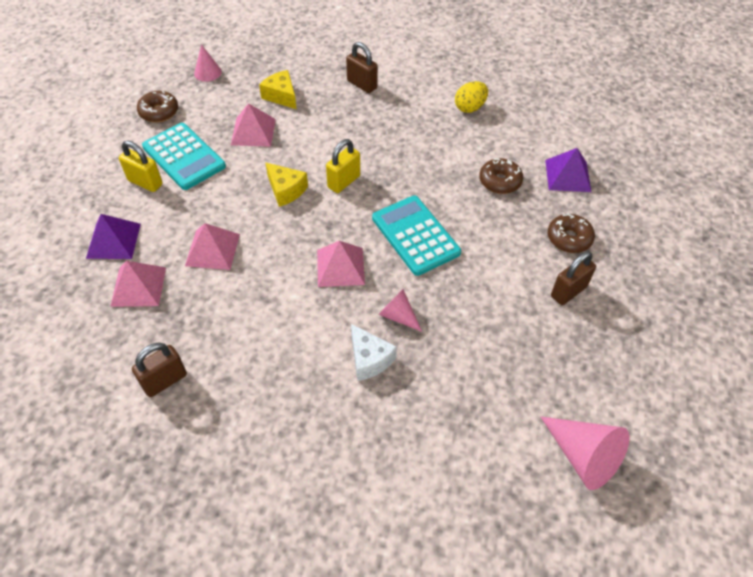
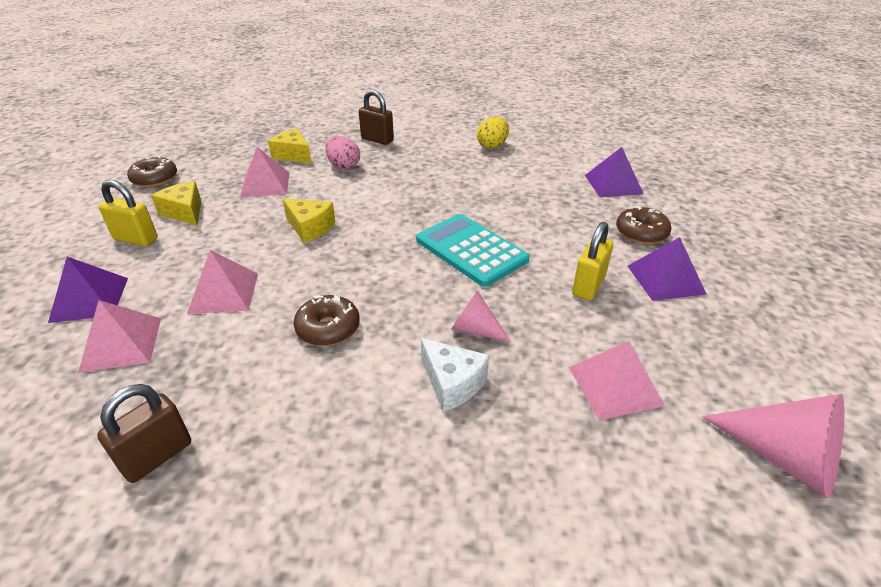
camera: 10 degrees left, 15 degrees down
turquoise calculator [142,123,226,190] -> yellow cheese [151,181,201,226]
pink cone [194,44,222,82] -> none
pink pyramid [317,241,365,287] -> pink pyramid moved to [569,341,665,421]
yellow padlock [326,139,360,193] -> yellow padlock moved to [572,222,613,300]
brown donut [479,158,523,194] -> brown donut moved to [293,295,360,346]
brown padlock [551,251,596,305] -> purple pyramid [628,237,706,301]
none -> pink egg [325,136,360,170]

